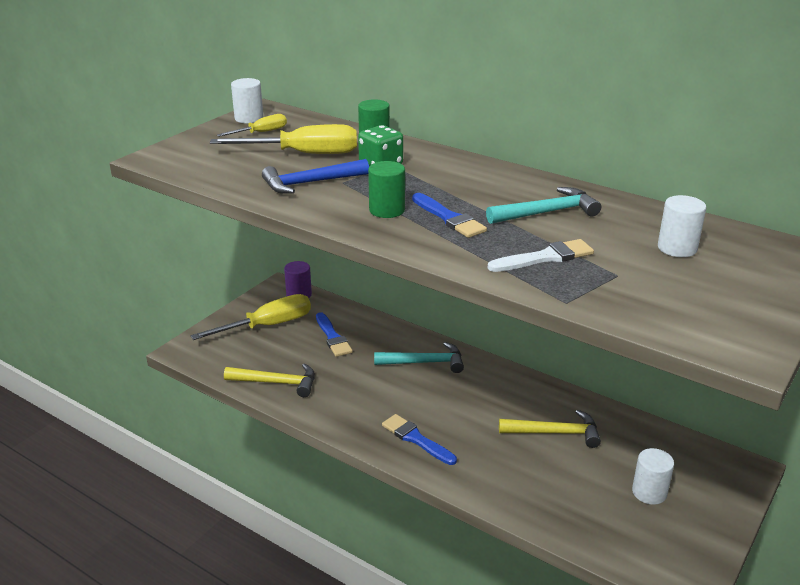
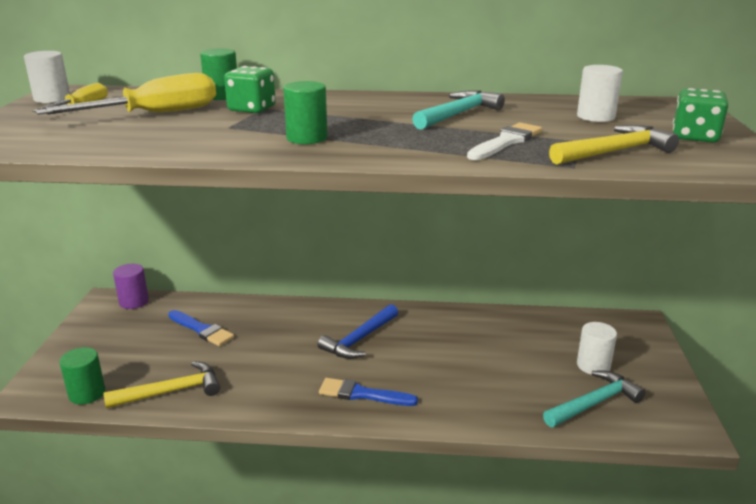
camera: 30 degrees left, 5 degrees down
yellow screwdriver [191,294,311,340] -> none
blue hammer [262,159,369,194] -> blue hammer moved to [318,304,398,359]
turquoise hammer [374,342,464,373] -> turquoise hammer moved to [543,370,646,427]
blue brush [412,193,487,238] -> none
yellow hammer [499,410,601,448] -> yellow hammer moved to [549,125,679,165]
none -> green cylinder [60,347,105,405]
none -> green dice [673,88,728,142]

